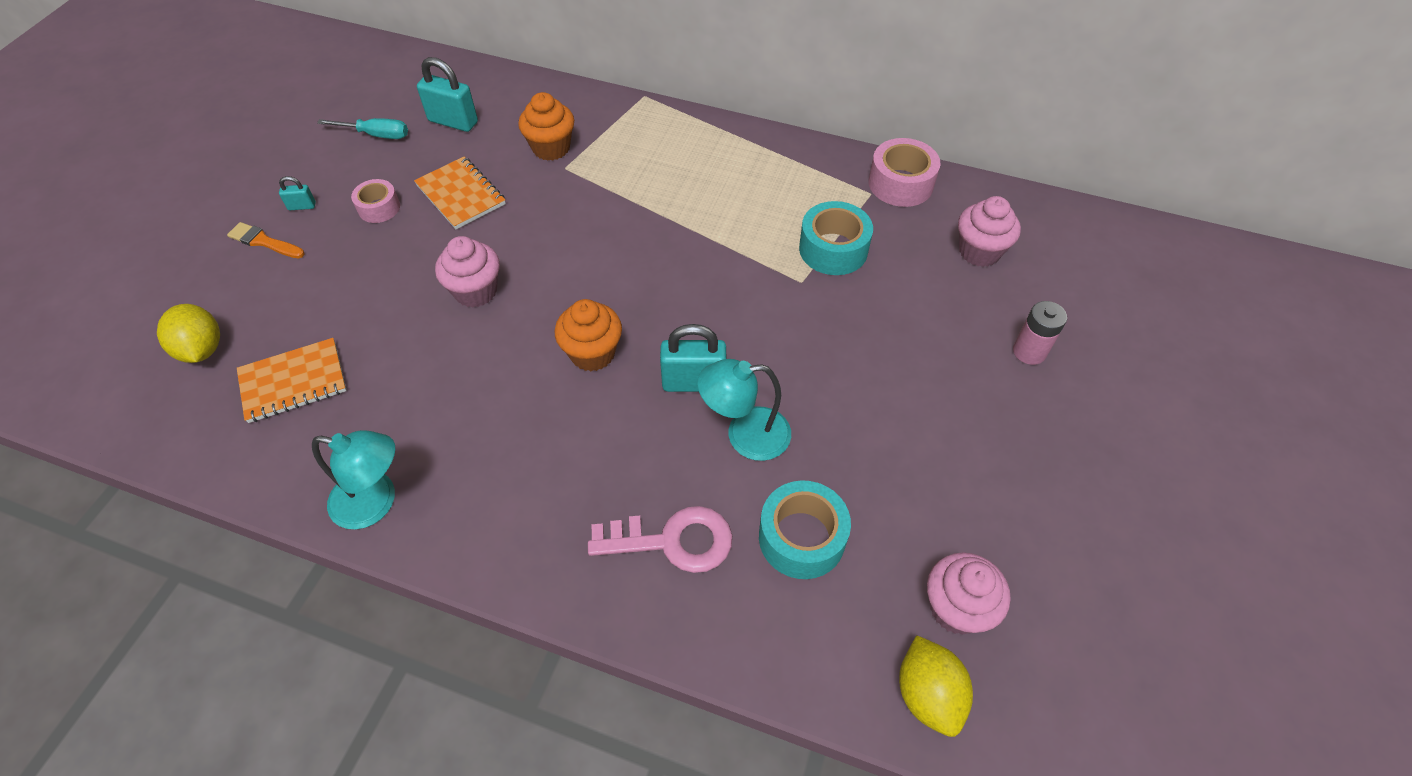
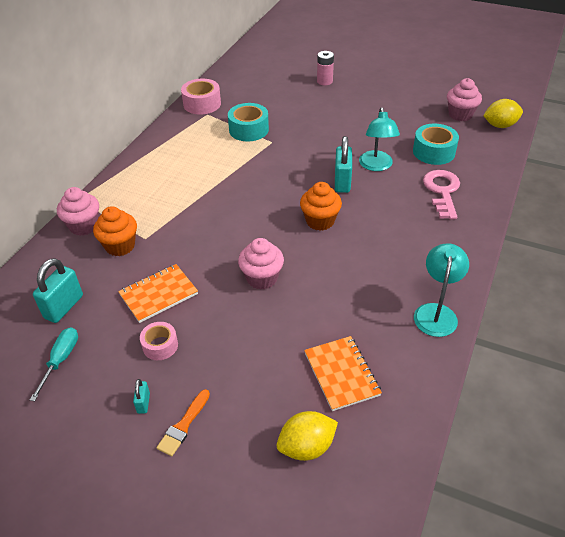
camera: 85 degrees left, 10 degrees down
pink cupcake [958,196,1021,267] -> pink cupcake moved to [57,187,99,236]

